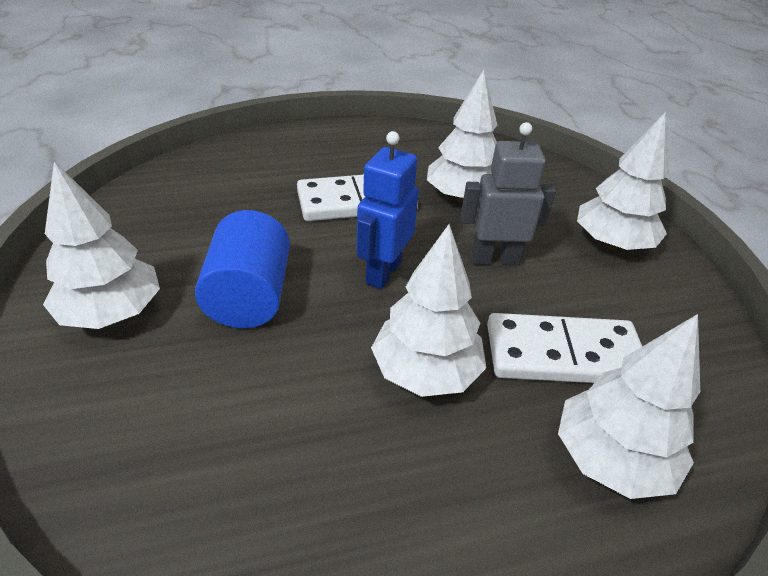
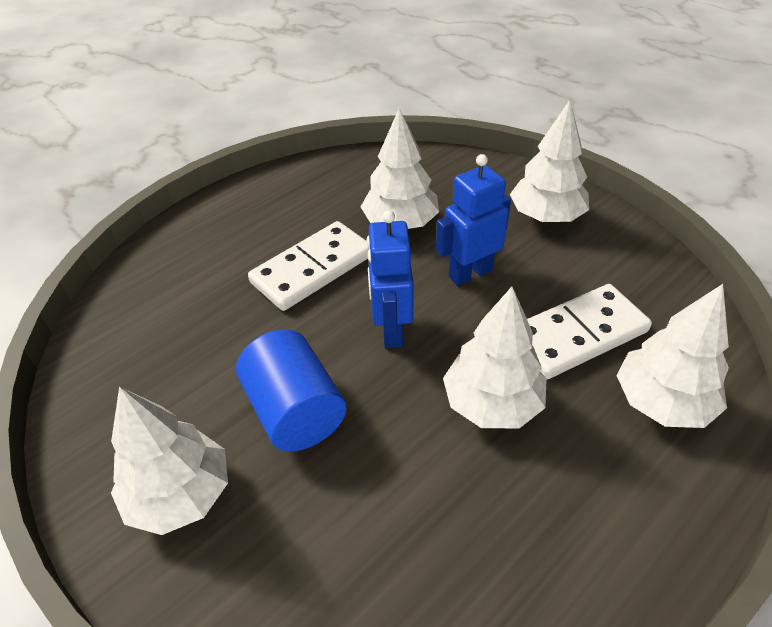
camera: 25 degrees left, 5 degrees up
grey robot [461,122,556,265] -> blue robot [436,154,511,286]

